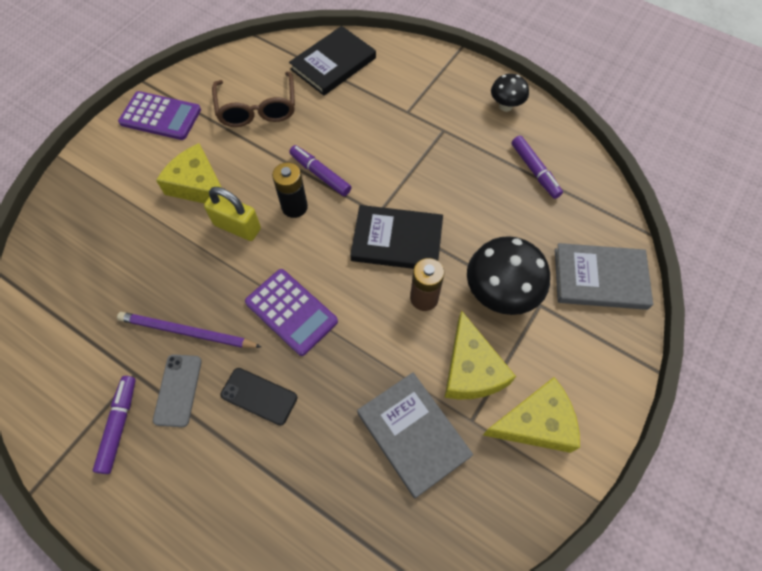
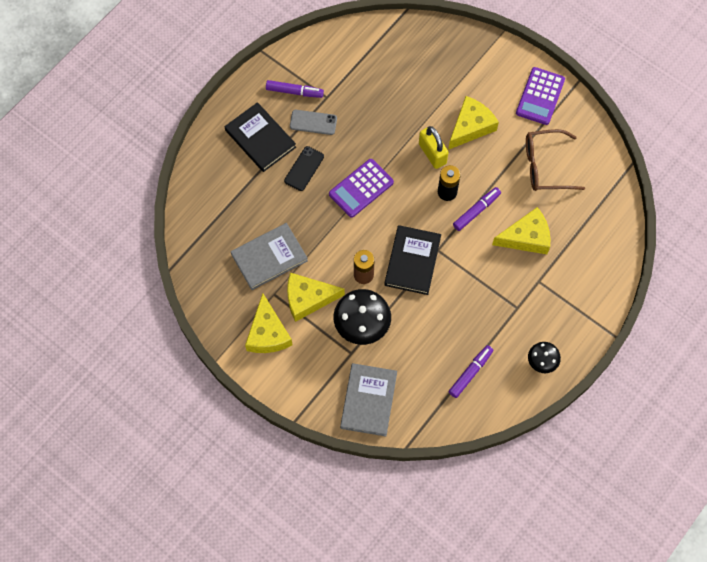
camera: 95 degrees right, 5 degrees up
purple pencil [117,312,261,348] -> none
yellow padlock [204,187,261,241] -> yellow padlock turned 60 degrees counterclockwise [419,126,449,169]
black book [289,26,376,96] -> black book moved to [225,102,296,172]
purple marker [511,136,563,199] -> purple marker turned 150 degrees clockwise [449,345,493,398]
none -> yellow cheese [492,207,550,254]

